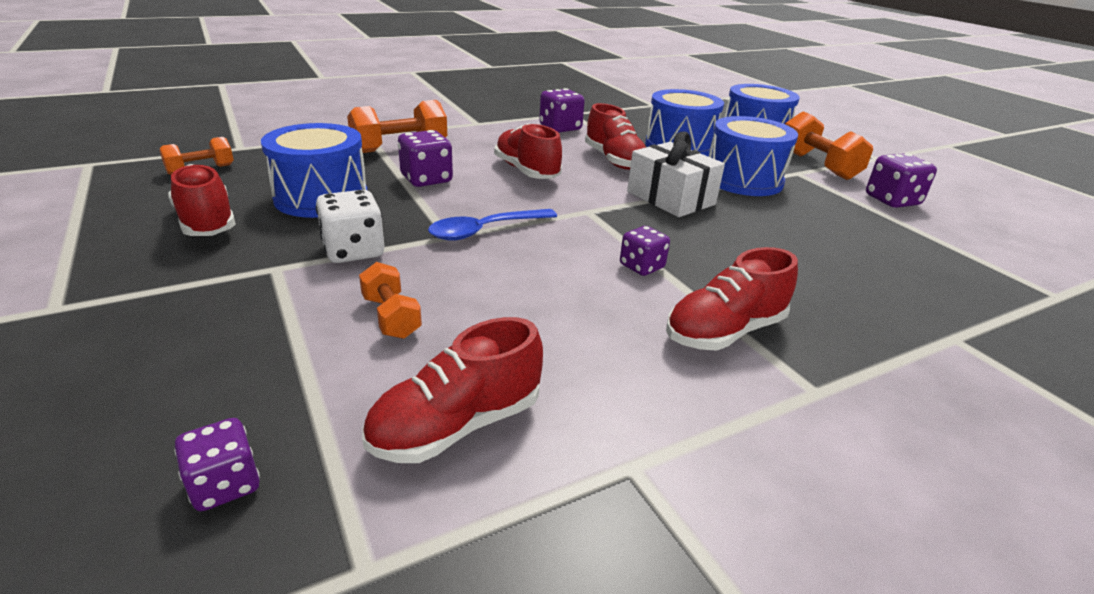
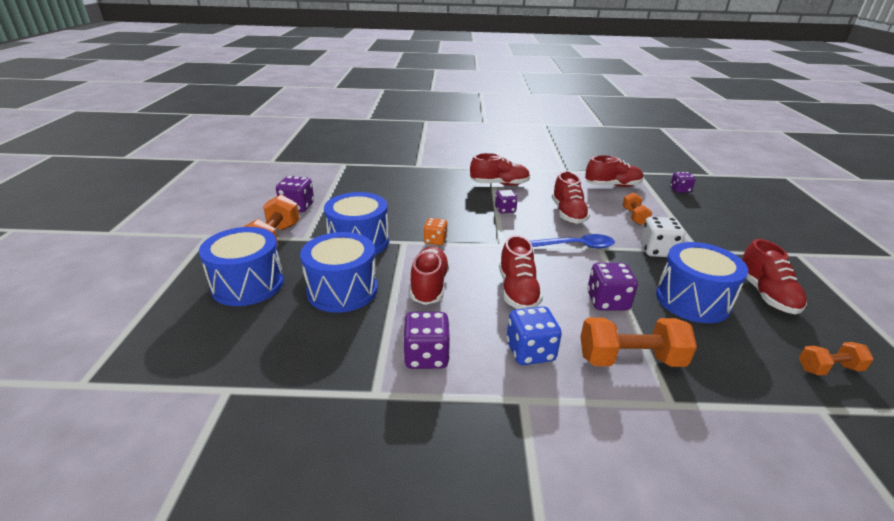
camera: 150 degrees left, 0 degrees up
white gift [627,132,725,217] -> orange dice [423,218,447,245]
none -> blue dice [506,306,562,365]
none -> red shoe [552,171,590,224]

